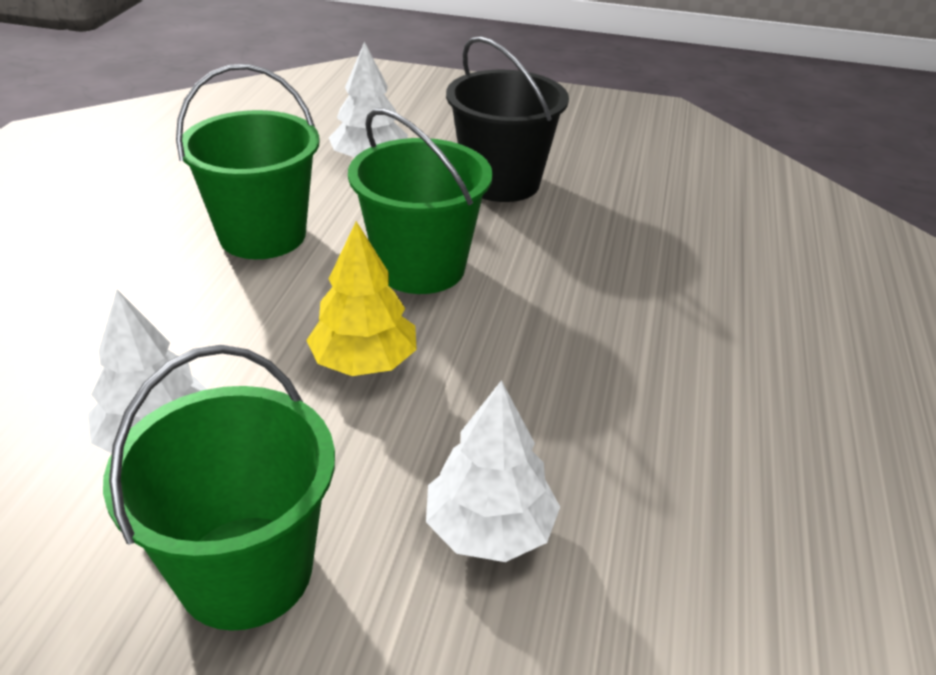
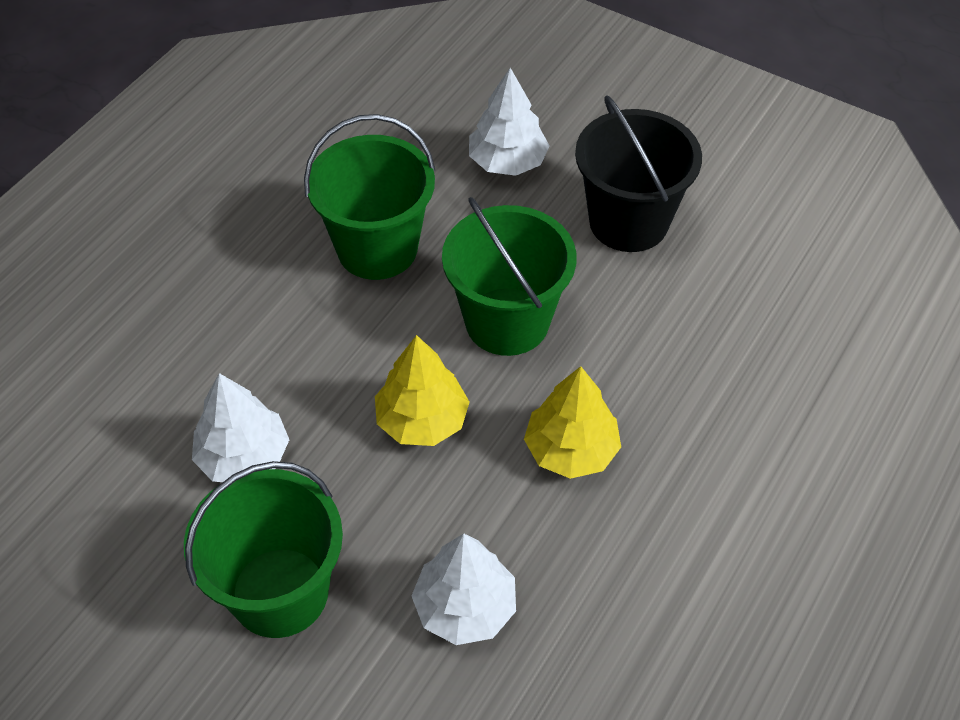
camera: 20 degrees right, 15 degrees up
none -> yellow tree [524,366,621,479]

